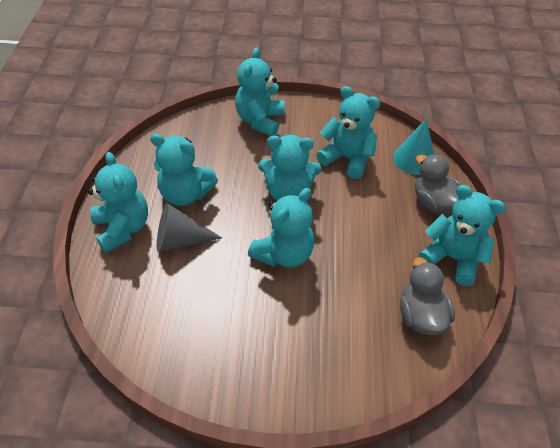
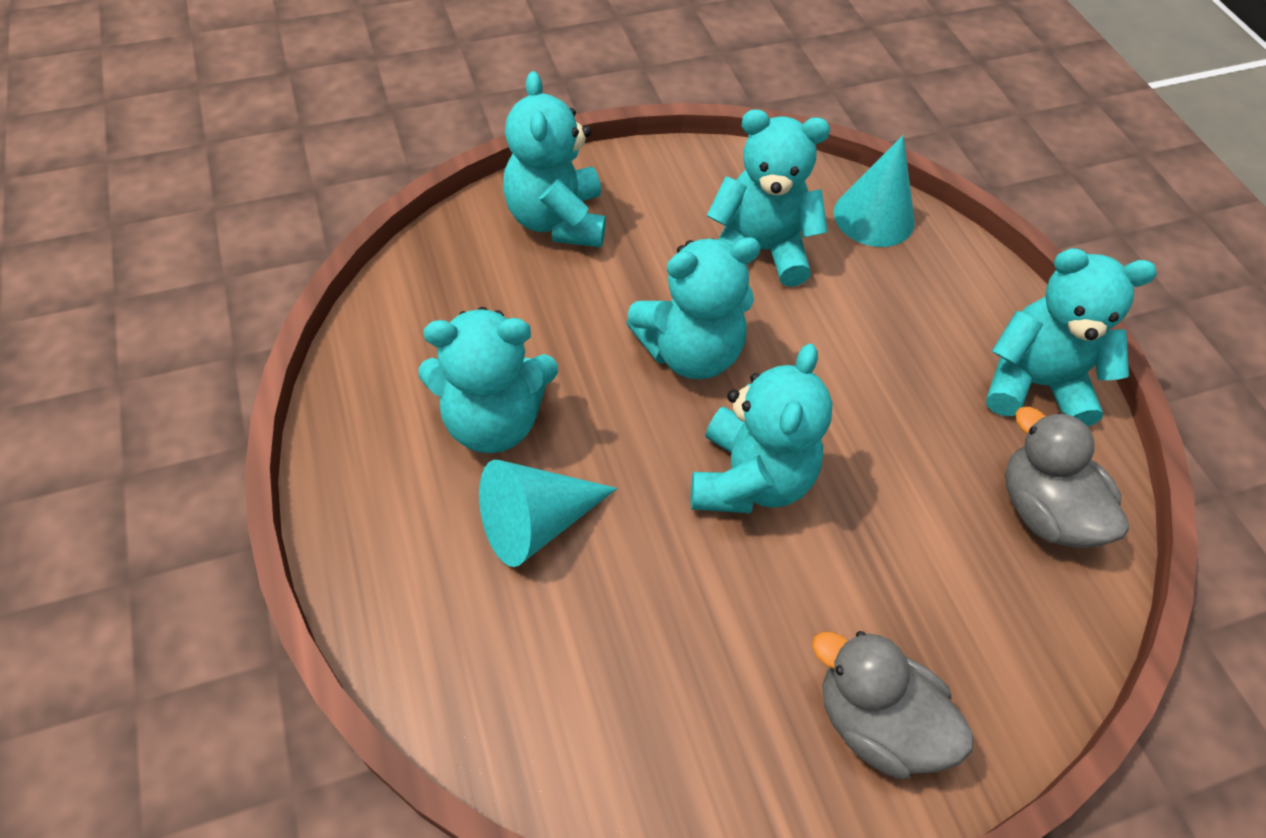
camera: 25 degrees left, 5 degrees up
turquoise teddy bear [88,152,148,253] -> none
grey cone [157,203,222,252] -> turquoise cone [479,460,617,567]
grey duck [415,155,461,214] -> grey duck moved to [812,631,973,779]

